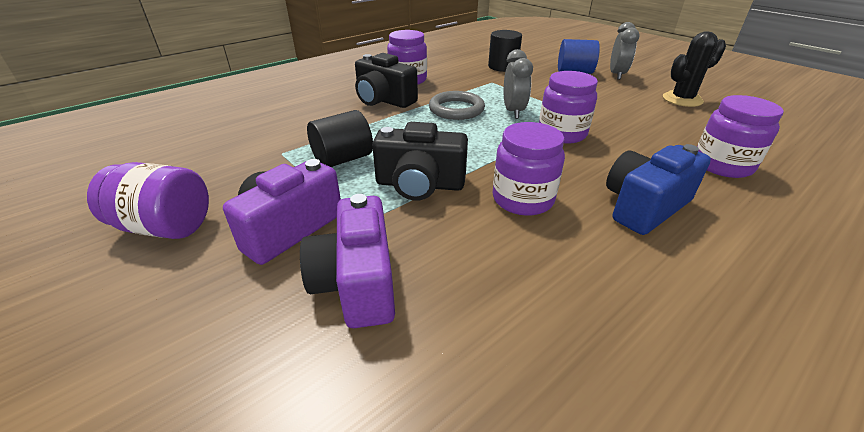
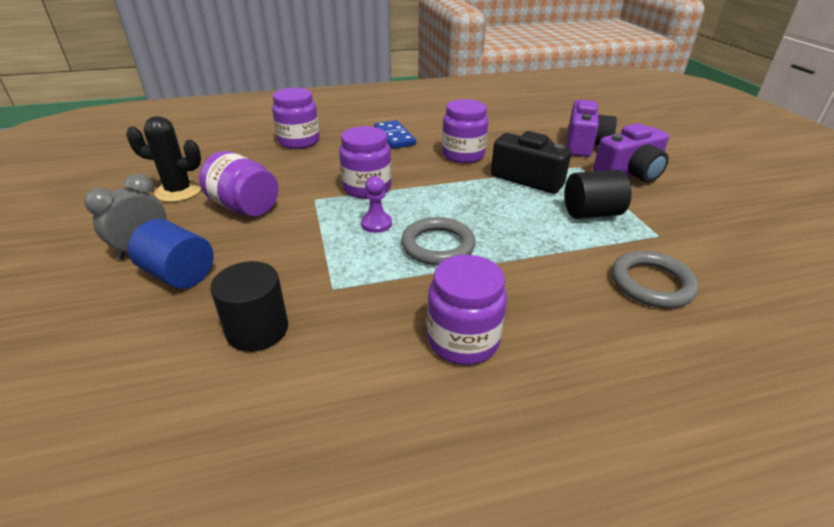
camera: 155 degrees left, 0 degrees up
purple jar [87,162,209,239] -> purple jar moved to [199,151,278,216]
black camera [355,53,418,108] -> none
grey clock [504,49,533,119] -> purple pawn [361,176,392,233]
blue camera [606,144,711,235] -> blue domino [374,120,416,149]
none -> grey ring [612,251,699,308]

